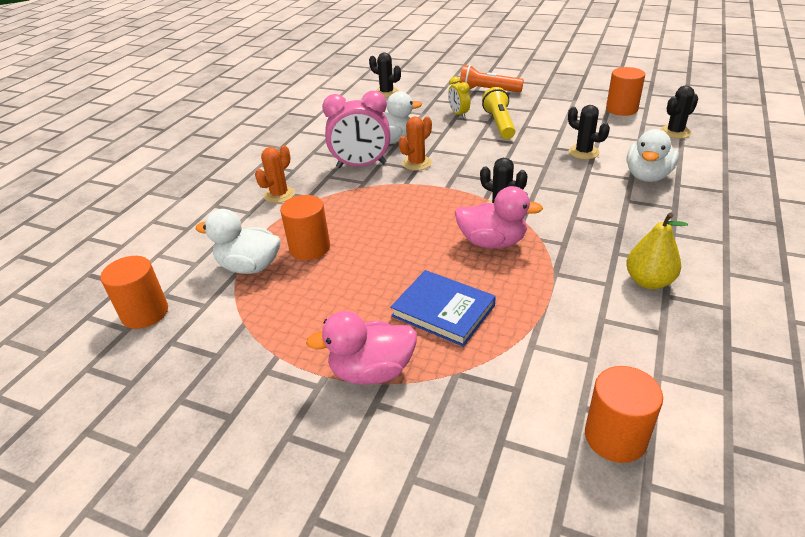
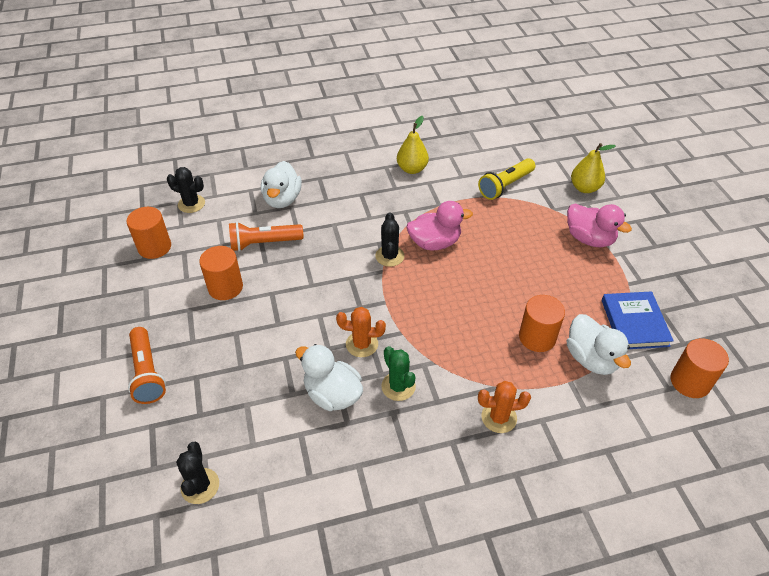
camera: 130 degrees left, 10 degrees up
pink clock [322,91,391,168] -> green cactus [381,346,416,401]
blue book [390,270,496,347] -> blue book moved to [602,291,674,349]
yellow clock [448,76,470,119] -> none
pink duck [455,186,543,248] -> pink duck turned 105 degrees clockwise [407,201,473,250]
yellow flashlight [482,87,515,139] -> yellow flashlight moved to [478,158,535,200]
black cactus [568,105,610,159] -> orange flashlight [229,222,303,251]
orange cylinder [585,366,663,463] -> orange cylinder moved to [199,246,243,300]
white duck [627,129,679,182] -> white duck turned 105 degrees clockwise [261,161,302,208]
none -> yellow pear [571,143,616,193]

